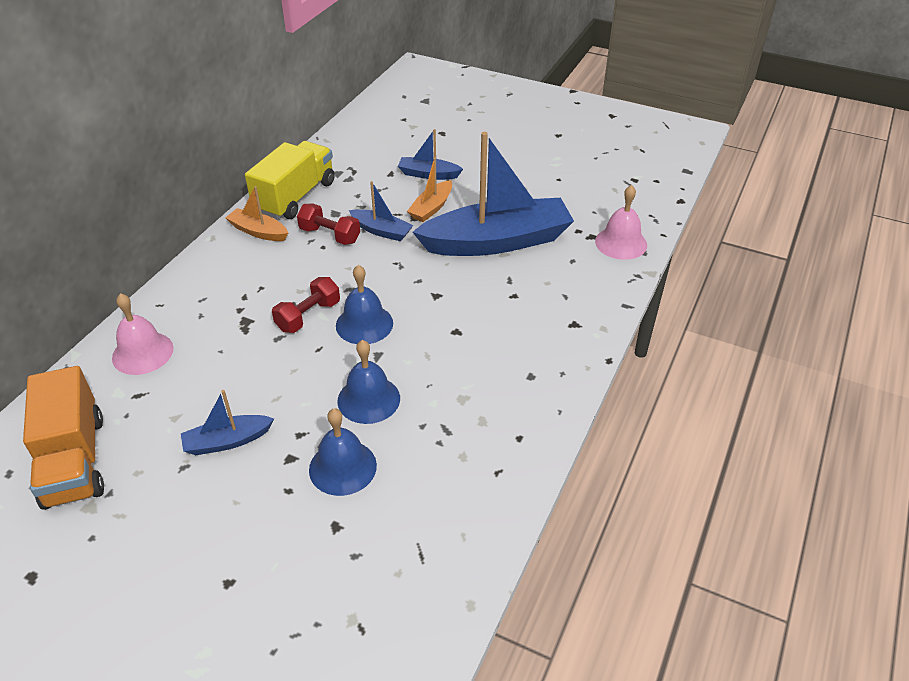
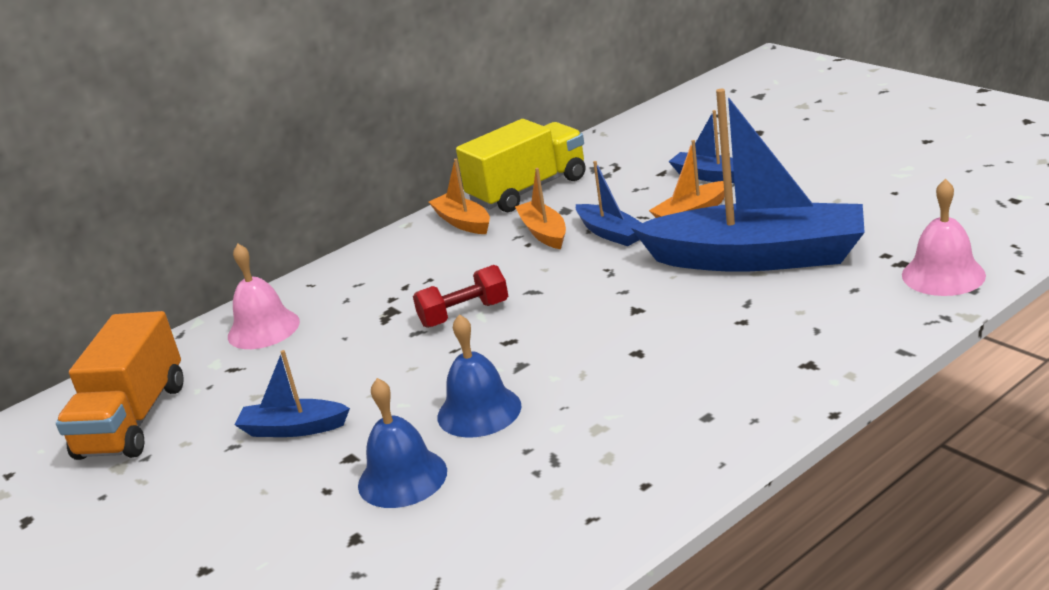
camera: 30 degrees right, 15 degrees down
red dumbbell [297,203,360,245] -> orange boat [515,168,566,249]
blue bell [336,265,393,344] -> none

